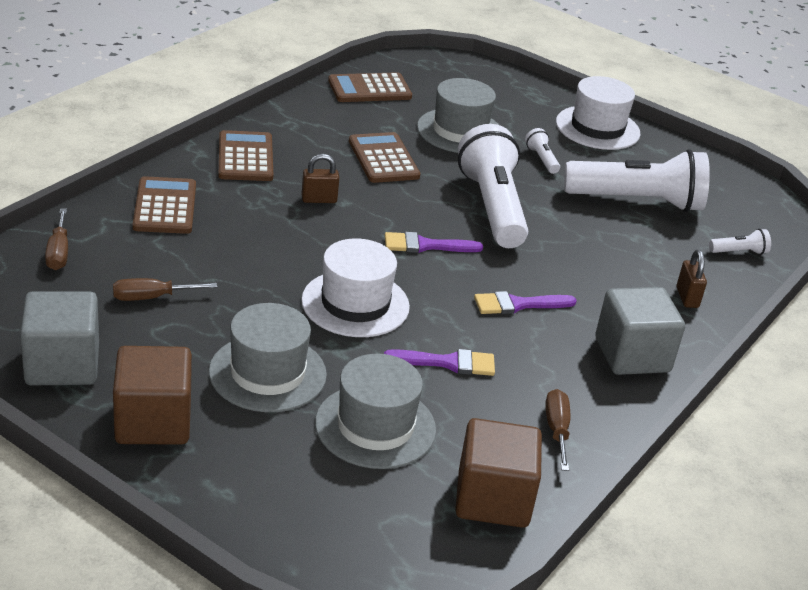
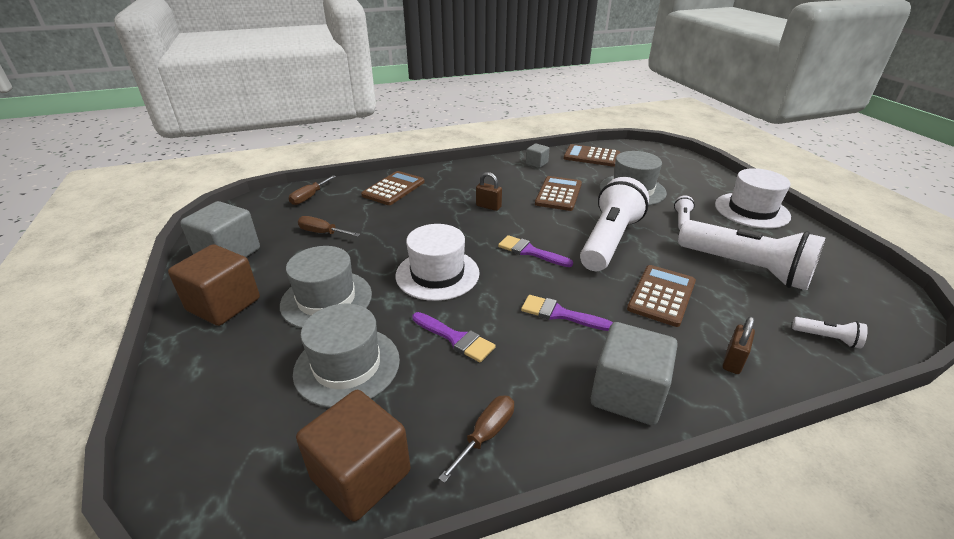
camera: 40 degrees right, 0 degrees up
brown calculator [218,130,274,181] -> brown calculator moved to [627,265,696,327]
none -> grey cube [526,143,550,168]

